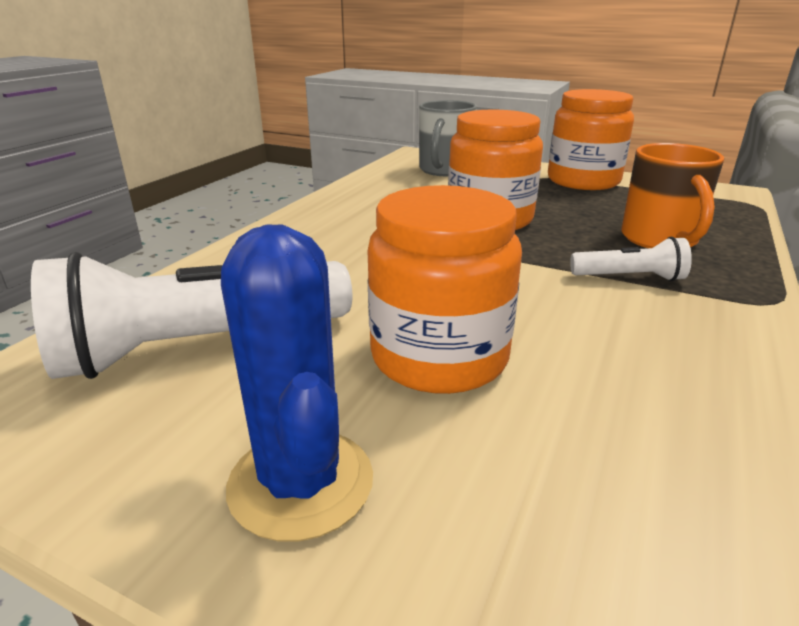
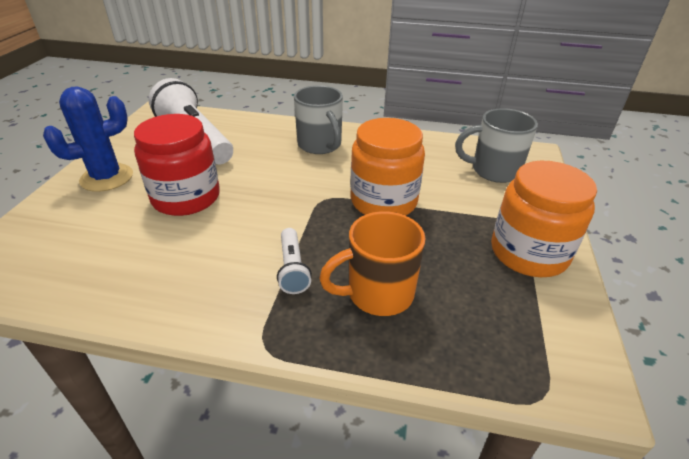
camera: 75 degrees right, 10 degrees up
orange jar [368,185,522,394] -> red jar [134,114,220,216]
none -> grey mug [294,85,343,154]

